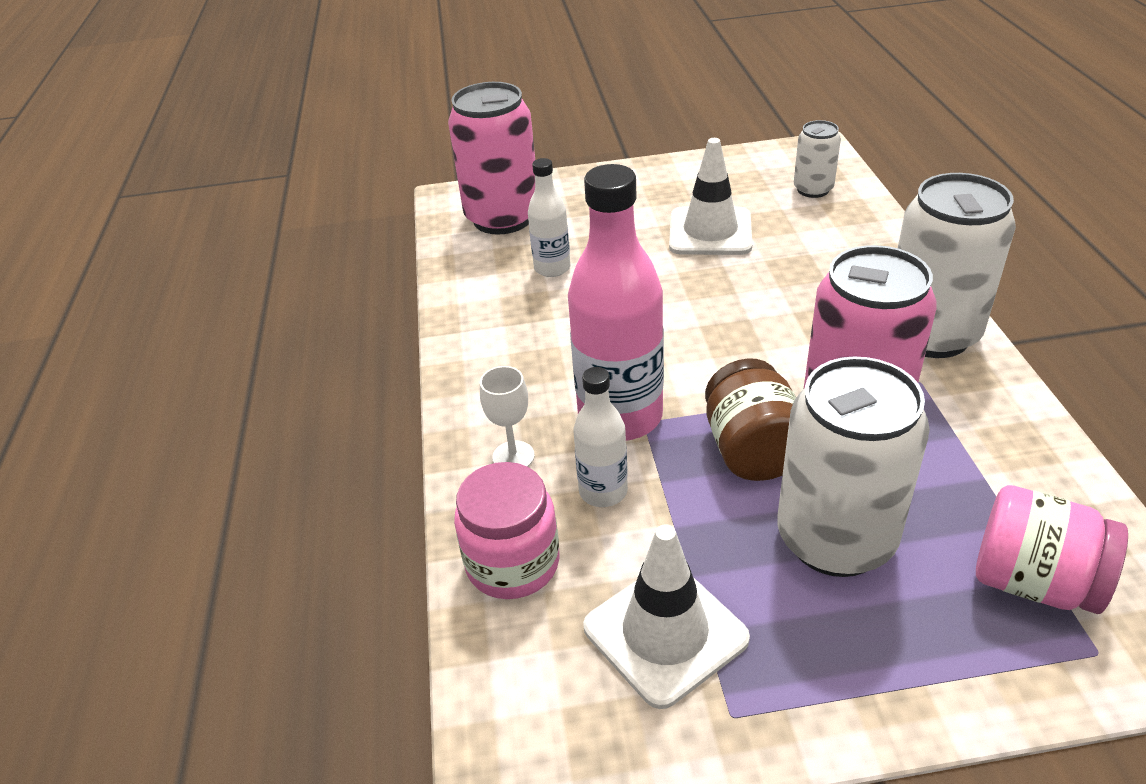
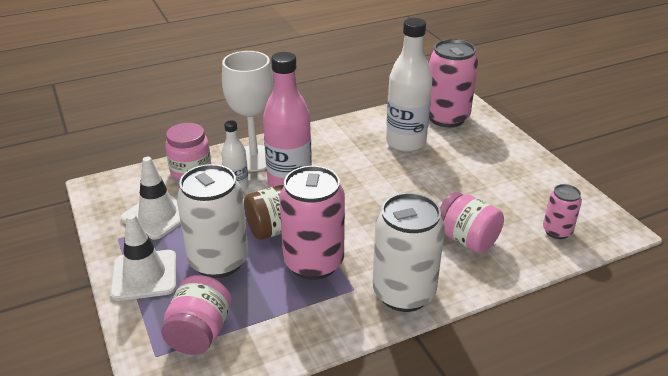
camera: 70 degrees right, 5 degrees down
white goblet [480,366,535,467] -> white goblet [222,51,274,172], size x2.21
white bottle [528,158,571,277] -> white bottle [386,18,432,152], size x1.88
white traffic cone [669,138,752,255] -> white traffic cone moved to [110,213,176,301]
white can [794,120,841,198] -> pink can [543,184,582,239]
none -> pink jar [440,192,504,253]

